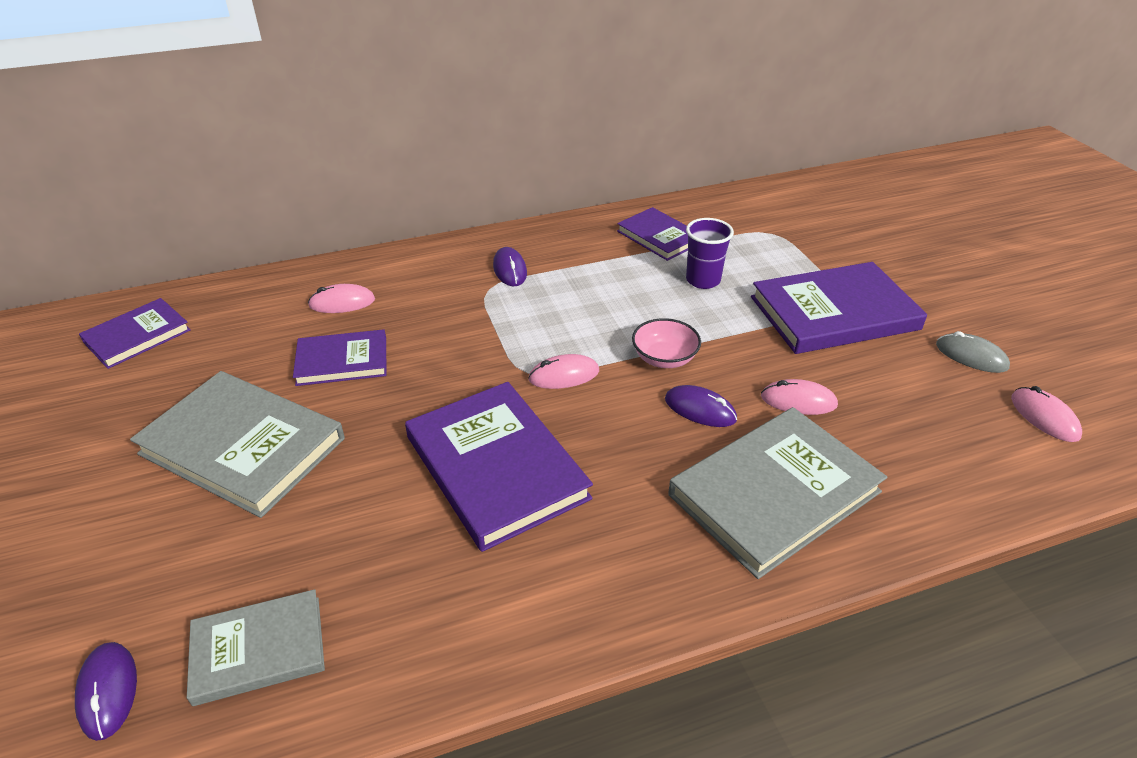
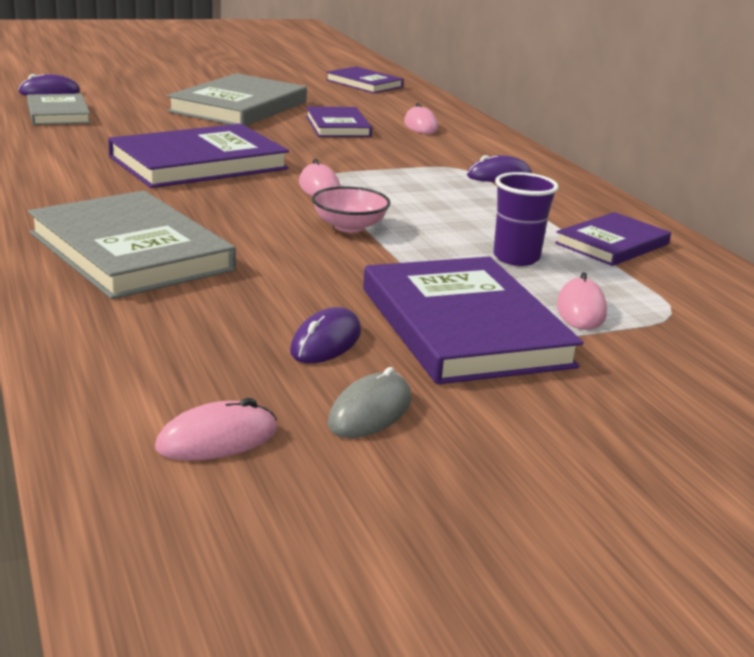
camera: 85 degrees right, 15 degrees down
purple mouse [665,385,737,427] -> purple mouse moved to [290,307,361,363]
pink mouse [761,379,838,415] -> pink mouse moved to [557,272,607,330]

